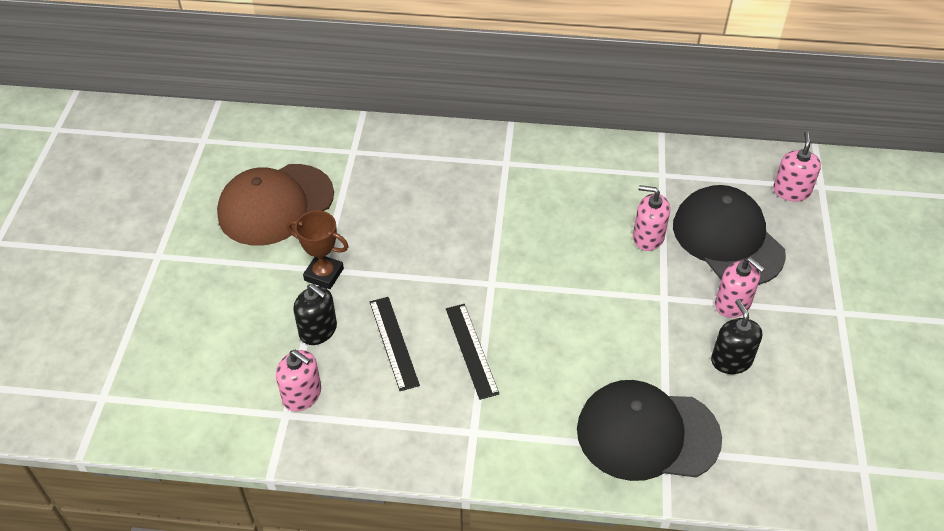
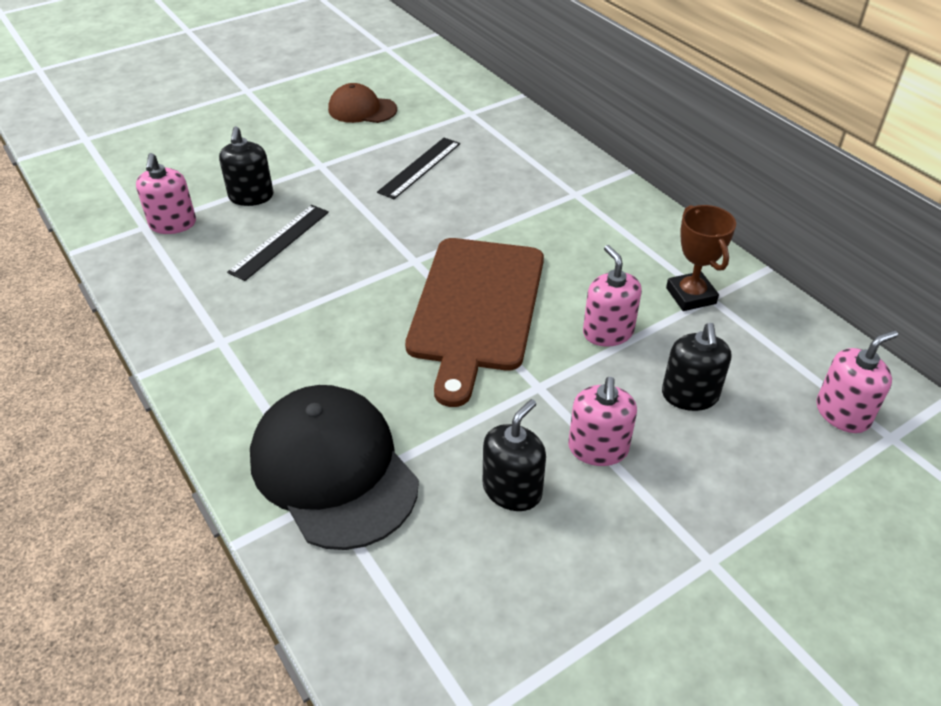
camera: 50 degrees right, 5 degrees down
brown cap [217,164,334,246] -> brown cap [328,83,397,123], size x0.56
brown trophy [287,210,349,289] -> brown trophy moved to [666,205,736,311]
black ruler [446,304,499,400] -> black ruler moved to [377,138,460,199]
black cap [673,185,786,285] -> black soap dispenser [662,323,731,411]
none -> brown cutting board [405,238,544,407]

